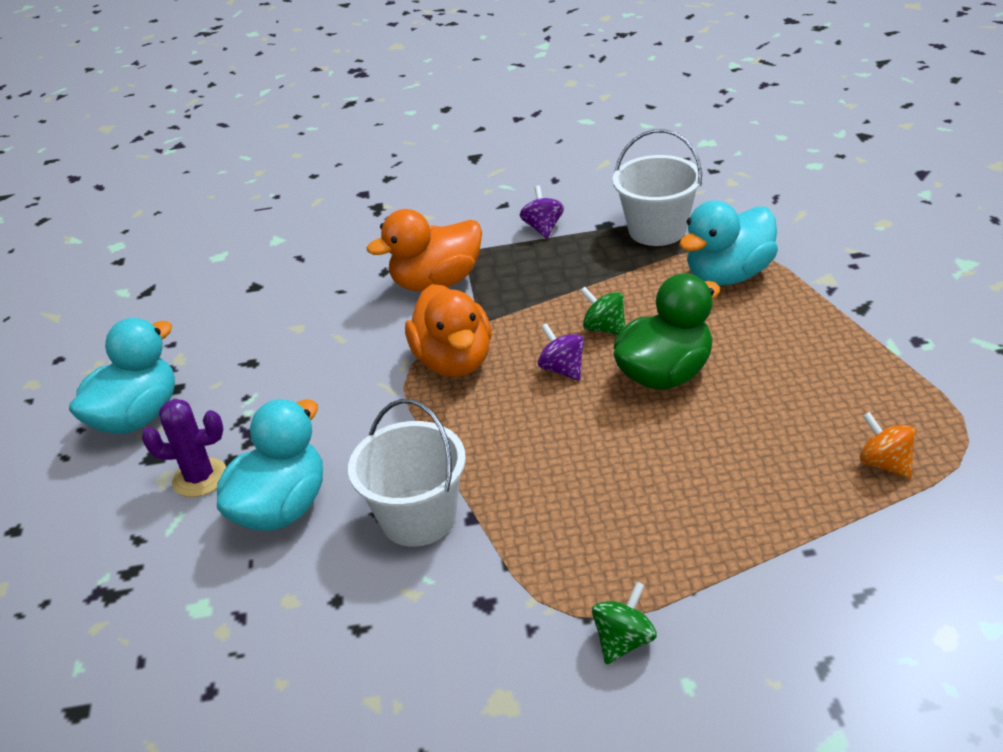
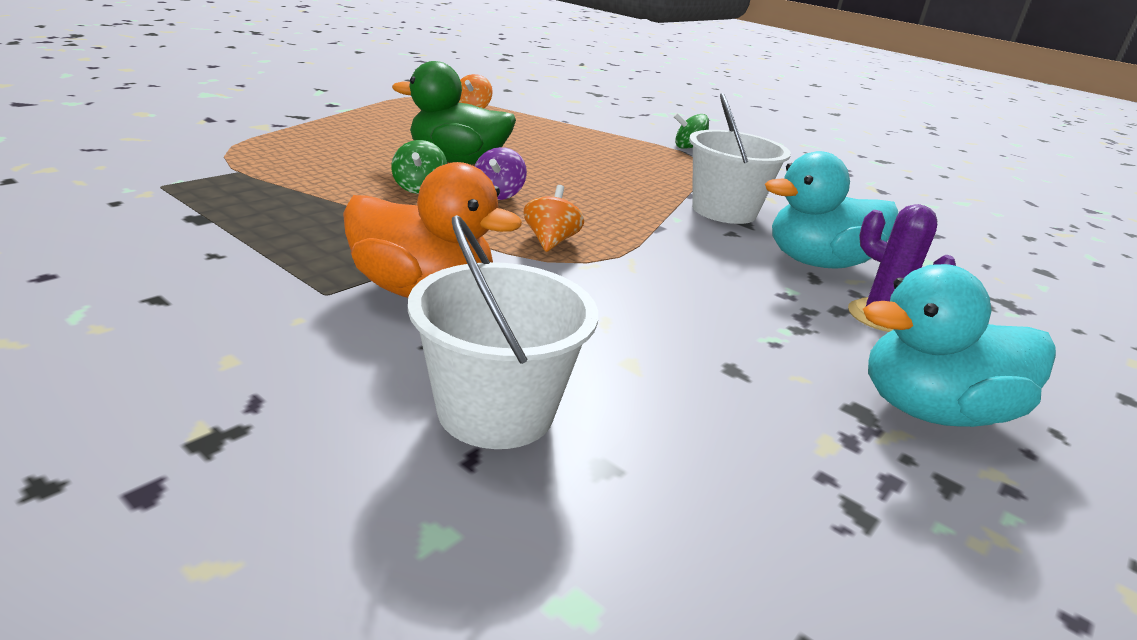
camera: 140 degrees left, 10 degrees down
orange duck [405,284,491,377] -> orange spinning top [523,185,584,252]
purple spinning top [520,186,564,238] -> none
white bucket [613,129,702,246] -> white bucket moved to [408,215,598,449]
turquoise duck [679,200,778,286] -> none

